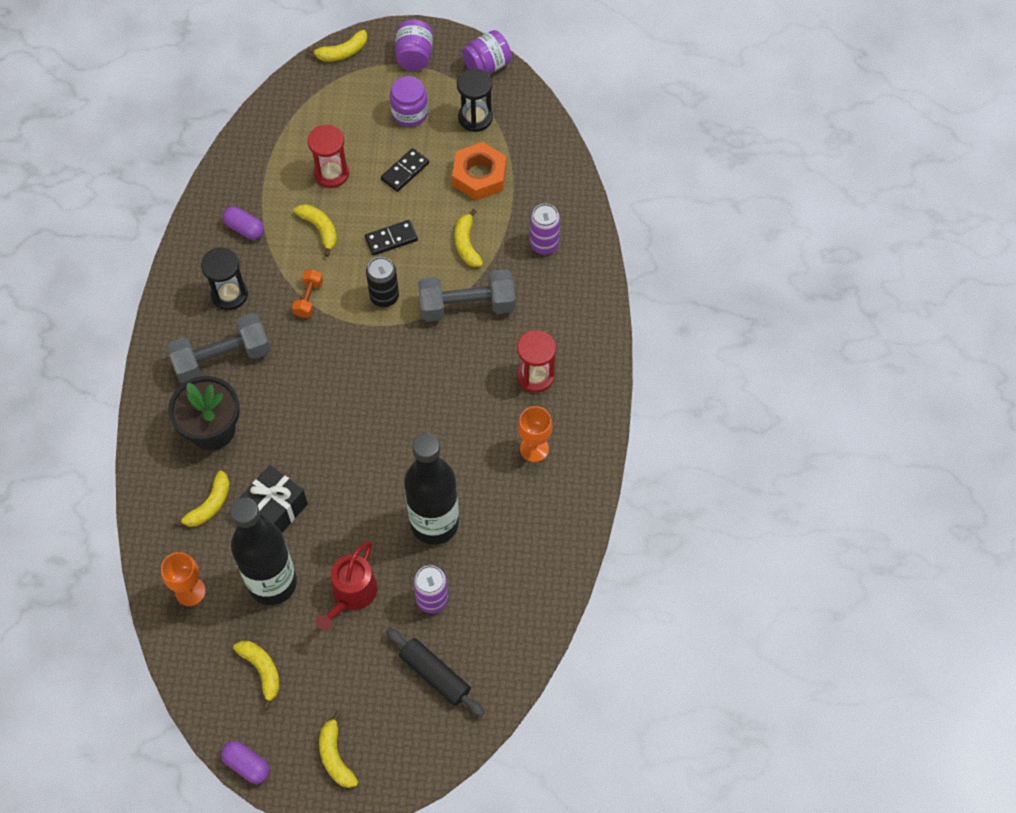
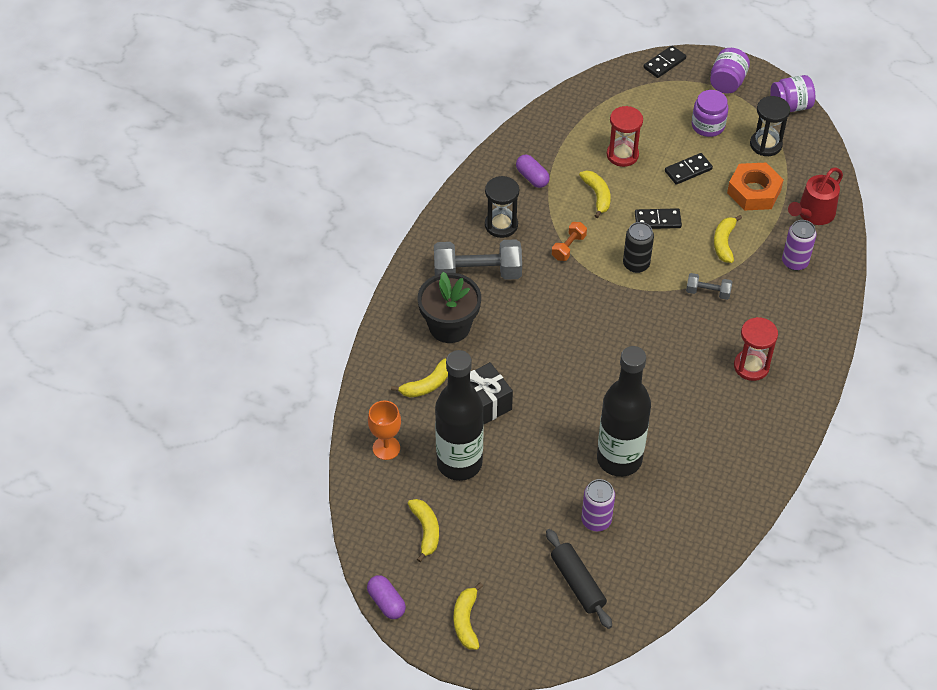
camera: 20 degrees right, 10 degrees down
yellow banana [307,30,367,61] -> black domino [644,46,686,78]
red watering can [316,541,378,631] -> red watering can moved to [788,167,843,225]
grey dumbbell [418,269,515,322] -> grey dumbbell [686,273,732,300], size x0.50
orange goblet [518,406,553,462] -> none

